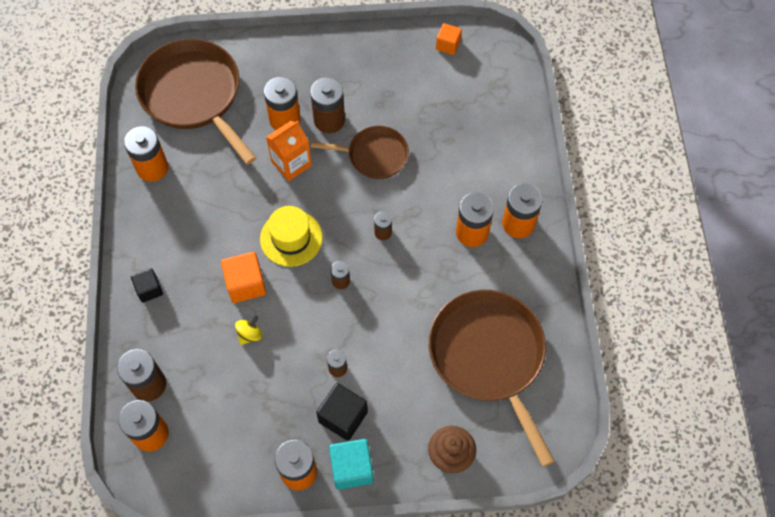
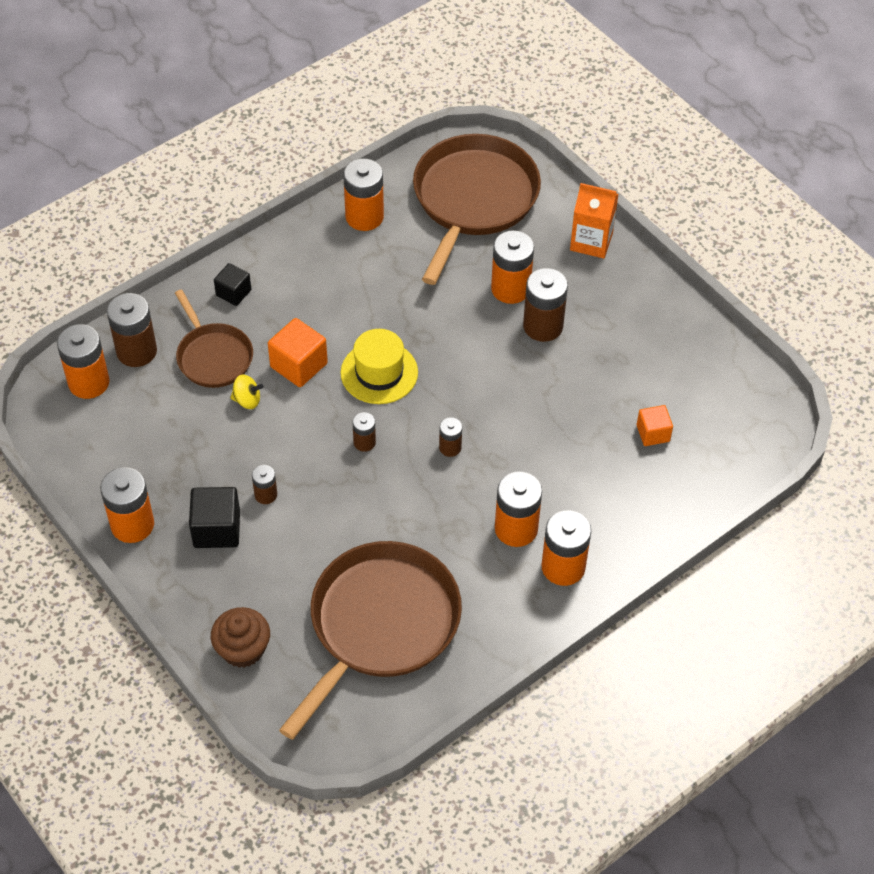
camera: 55 degrees right, 10 degrees down
orange carton [266,120,312,181] -> orange carton moved to [570,183,619,258]
brown pan [311,126,409,179] -> brown pan moved to [175,289,253,388]
turquoise cube [329,439,374,490] -> none
orange cube [436,23,462,55] -> orange cube moved to [637,405,673,446]

